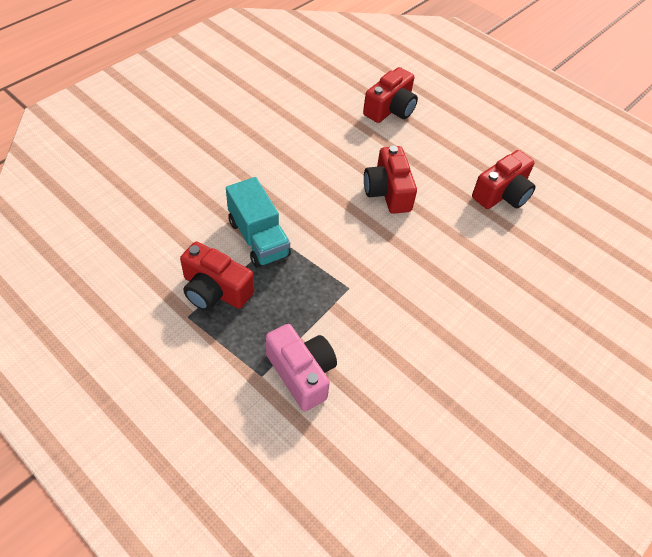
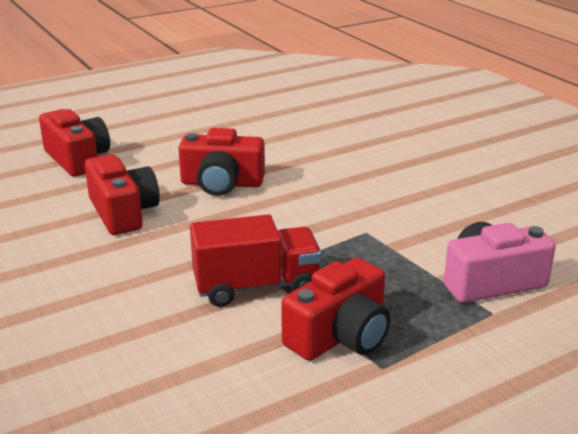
camera: 70 degrees left, 25 degrees down
turquoise truck [226,177,291,268] -> red truck [190,214,322,307]
red camera [472,150,536,209] -> red camera moved to [85,154,160,235]

